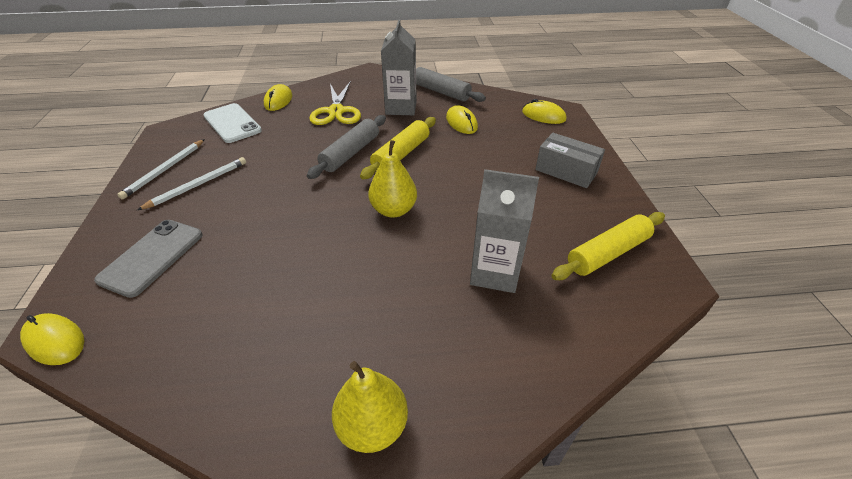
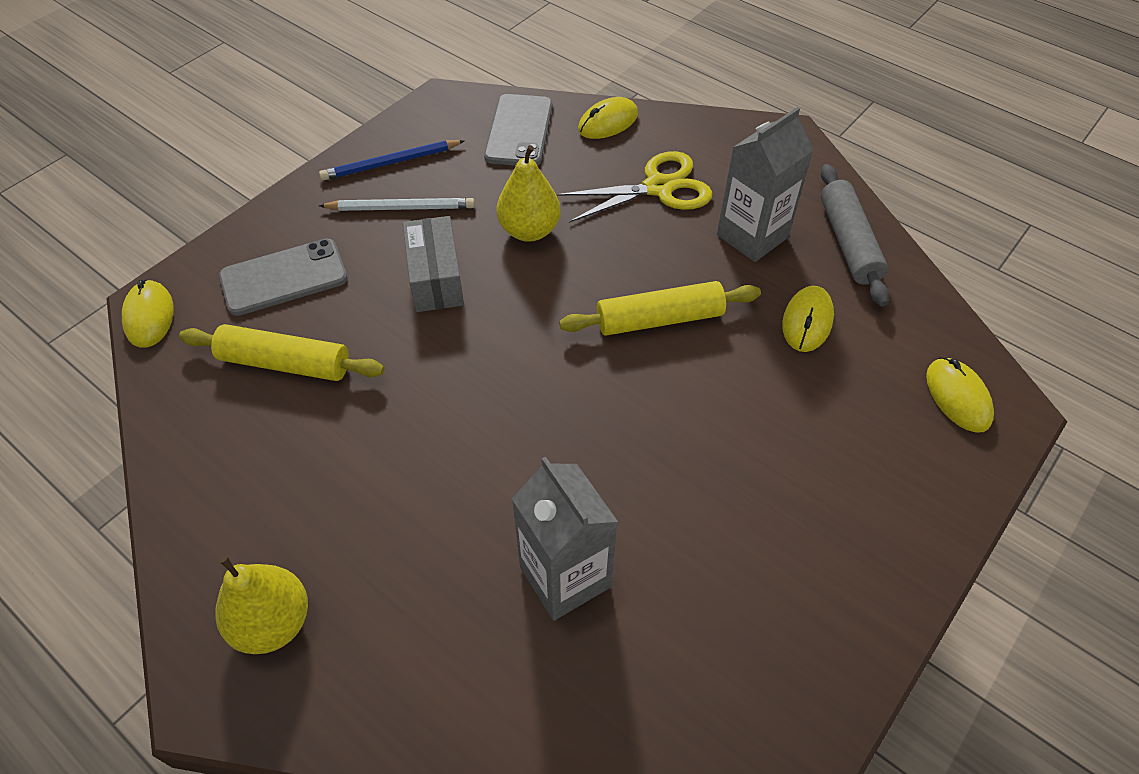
camera: 45 degrees right, 10 degrees up
white pencil [117,139,205,199] -> blue pencil [319,140,464,181]
white phone [203,103,262,143] -> grey phone [484,94,553,166]
grey rolling pin [307,115,386,179] -> none
yellow scissors [309,81,361,125] -> yellow scissors turned 150 degrees counterclockwise [556,151,712,223]
yellow pear [368,140,417,218] -> yellow pear moved to [496,145,561,242]
grey box [535,133,605,188] -> grey box moved to [403,216,464,312]
yellow rolling pin [551,212,665,280] -> yellow rolling pin moved to [179,324,384,381]

